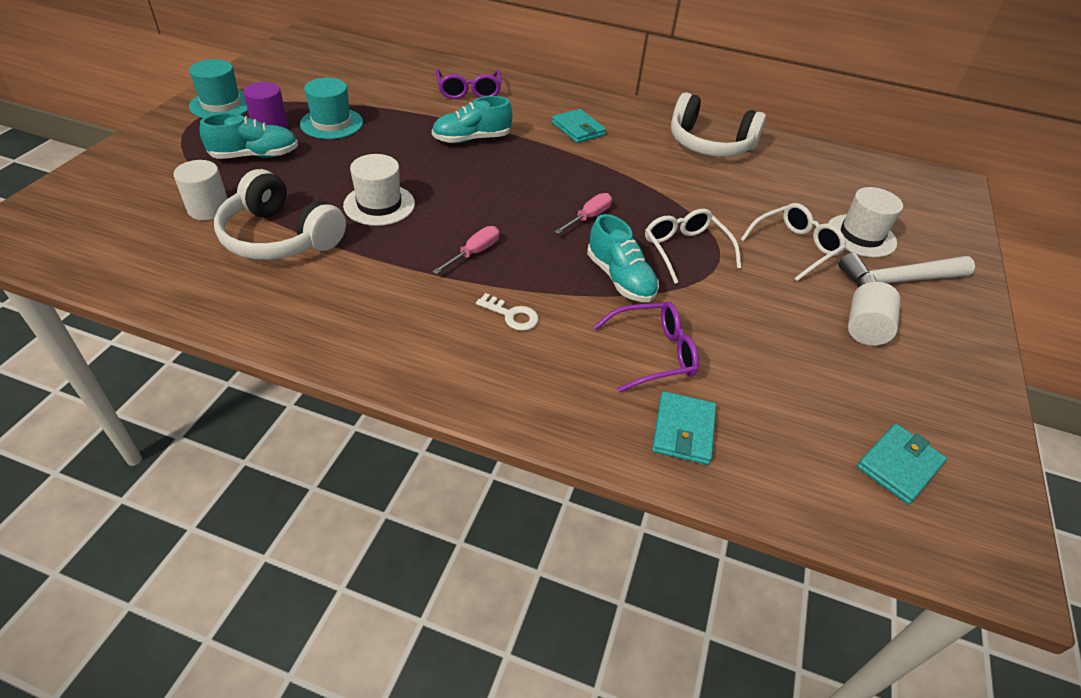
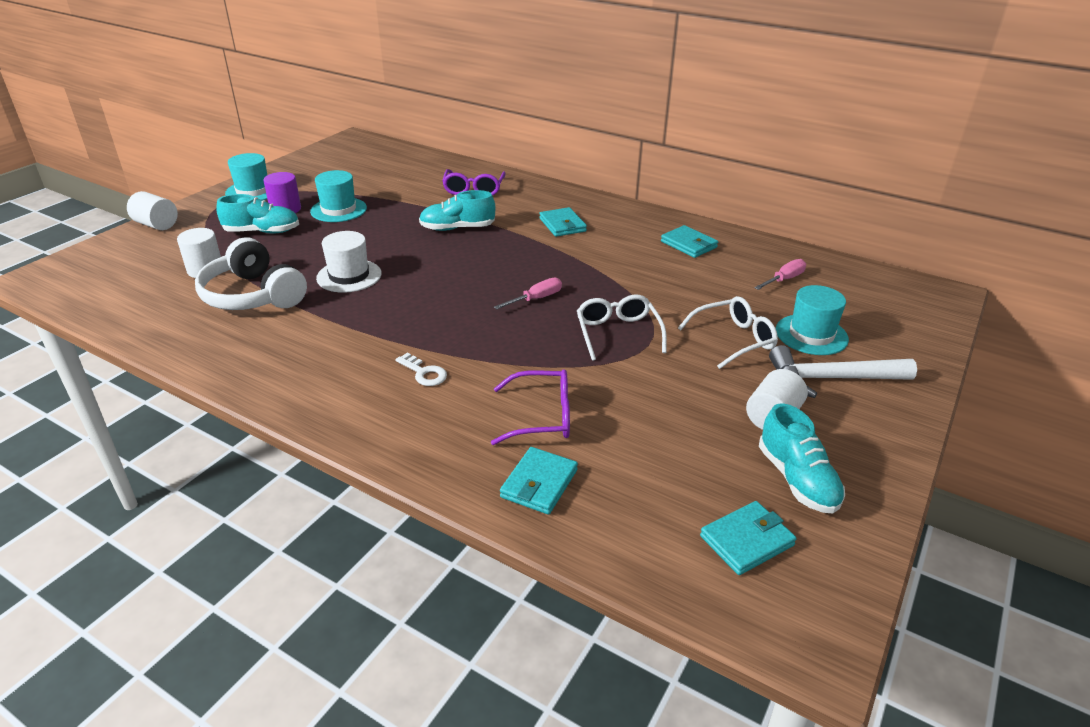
camera: 15 degrees right, 10 degrees down
pink screwdriver [432,226,499,274] -> pink screwdriver moved to [754,259,806,290]
turquoise shoe [587,214,659,302] -> turquoise shoe moved to [759,403,845,514]
white headphones [671,92,766,157] -> turquoise wallet [661,225,718,258]
white hat [828,187,903,257] -> turquoise hat [776,285,849,355]
none -> white cylinder [127,191,178,230]

